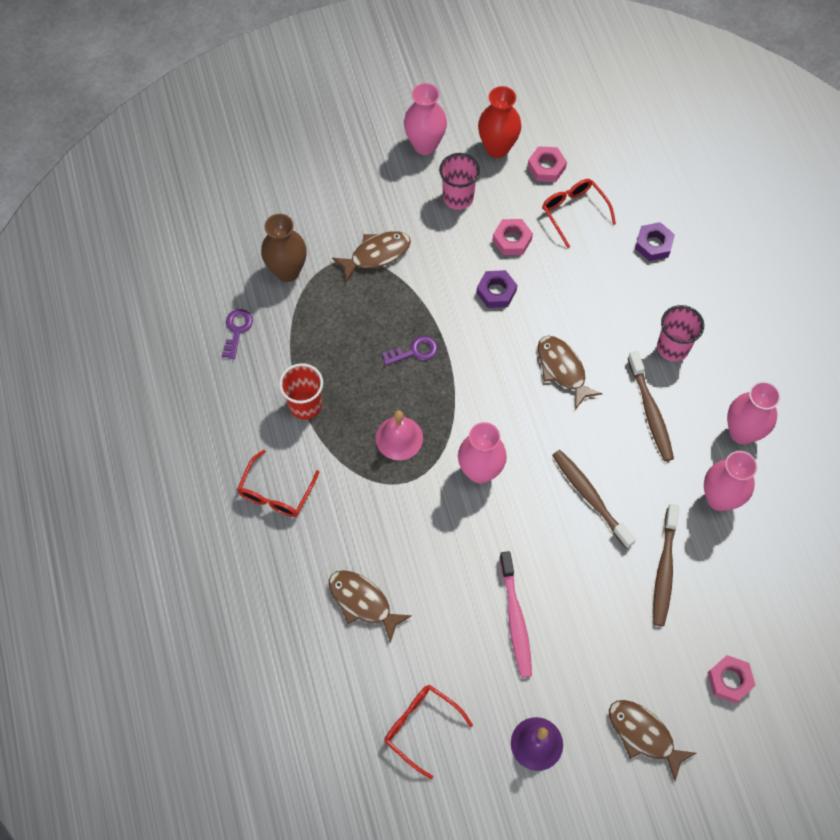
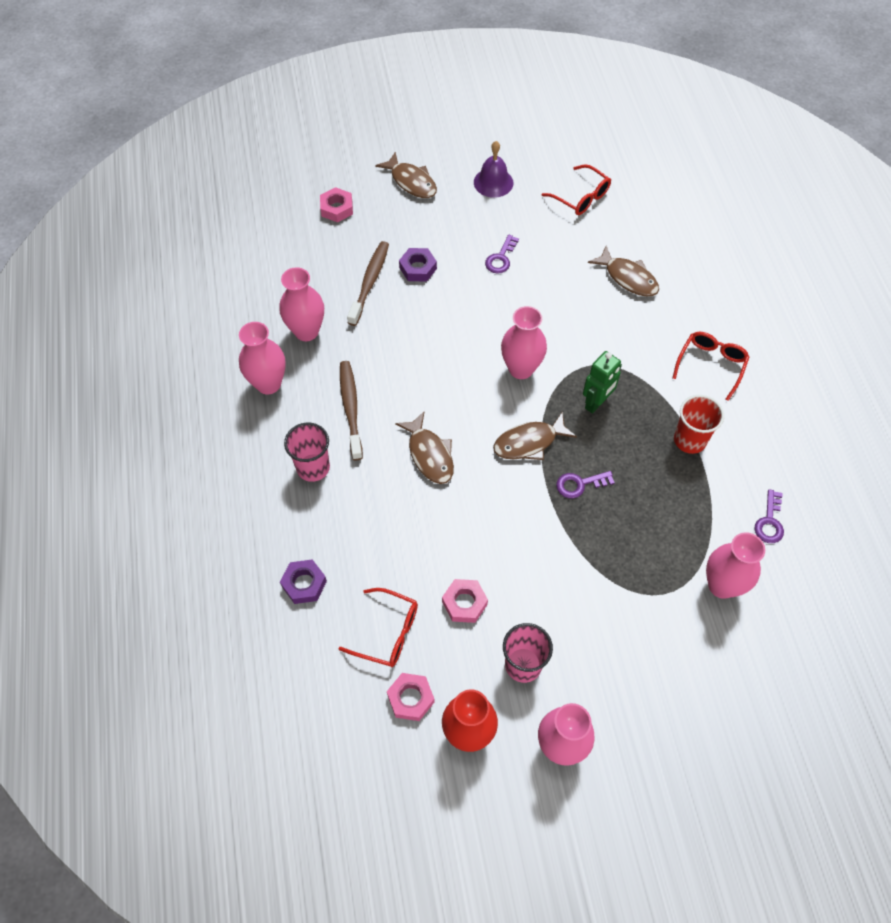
camera: 175 degrees left, 5 degrees down
brown vase [261,214,307,282] -> pink vase [706,532,765,599]
brown fish [332,231,411,282] -> brown fish moved to [493,411,577,460]
pink bell [376,410,423,460] -> green robot [583,351,622,414]
purple nut [477,270,517,308] -> purple nut moved to [399,248,437,282]
pink toothbrush [499,551,532,678] -> purple key [485,235,519,274]
red glasses [542,179,616,248] -> red glasses turned 45 degrees counterclockwise [339,588,418,667]
brown toothbrush [552,450,636,549] -> none

